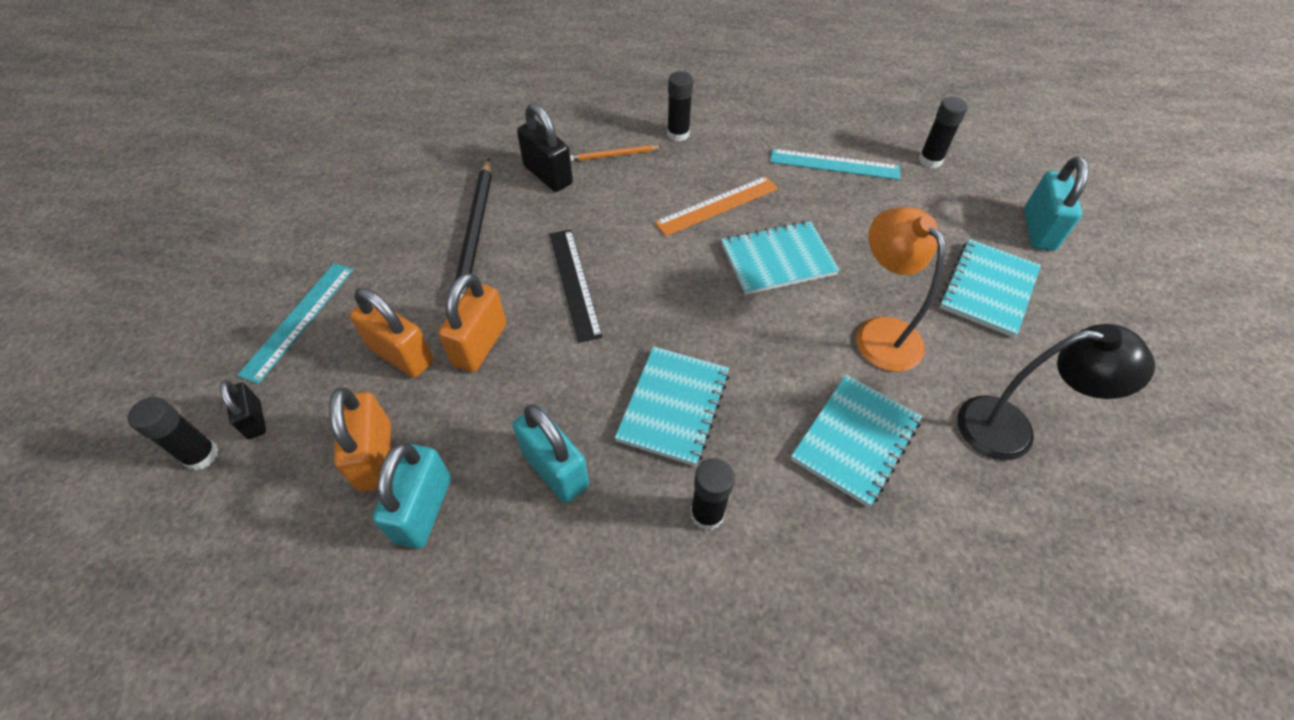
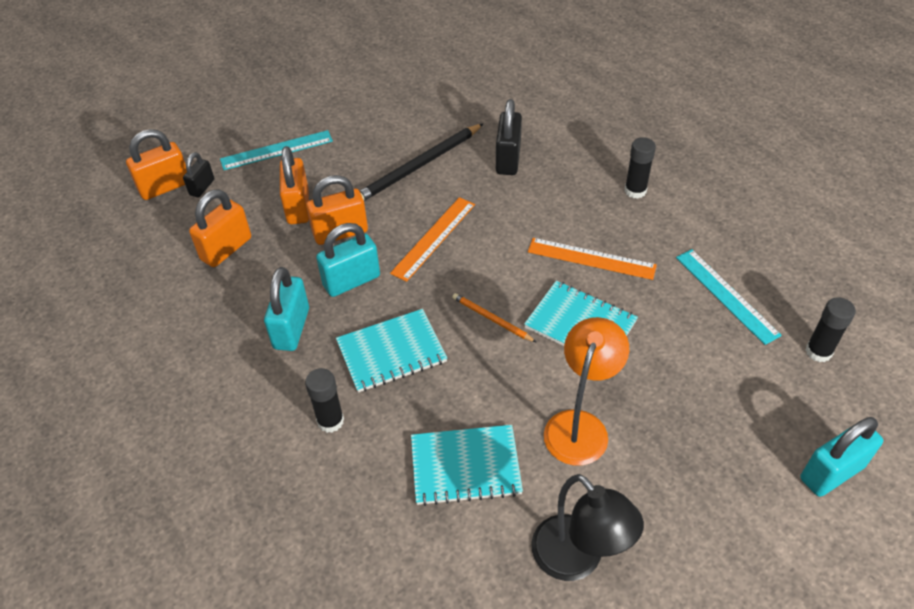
camera: 50 degrees right, 5 degrees down
black glue stick [127,397,219,470] -> orange padlock [126,129,187,200]
turquoise padlock [372,442,451,549] -> turquoise padlock moved to [316,223,380,297]
black ruler [550,230,603,343] -> orange ruler [390,197,475,282]
orange pencil [570,145,663,161] -> orange pencil moved to [452,293,536,342]
turquoise notebook [939,239,1041,338] -> none

